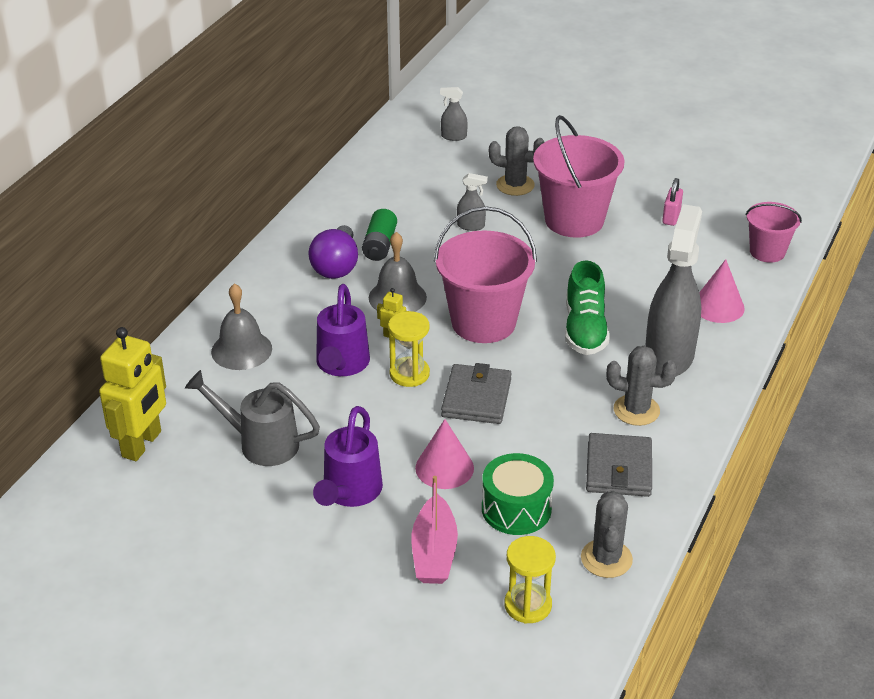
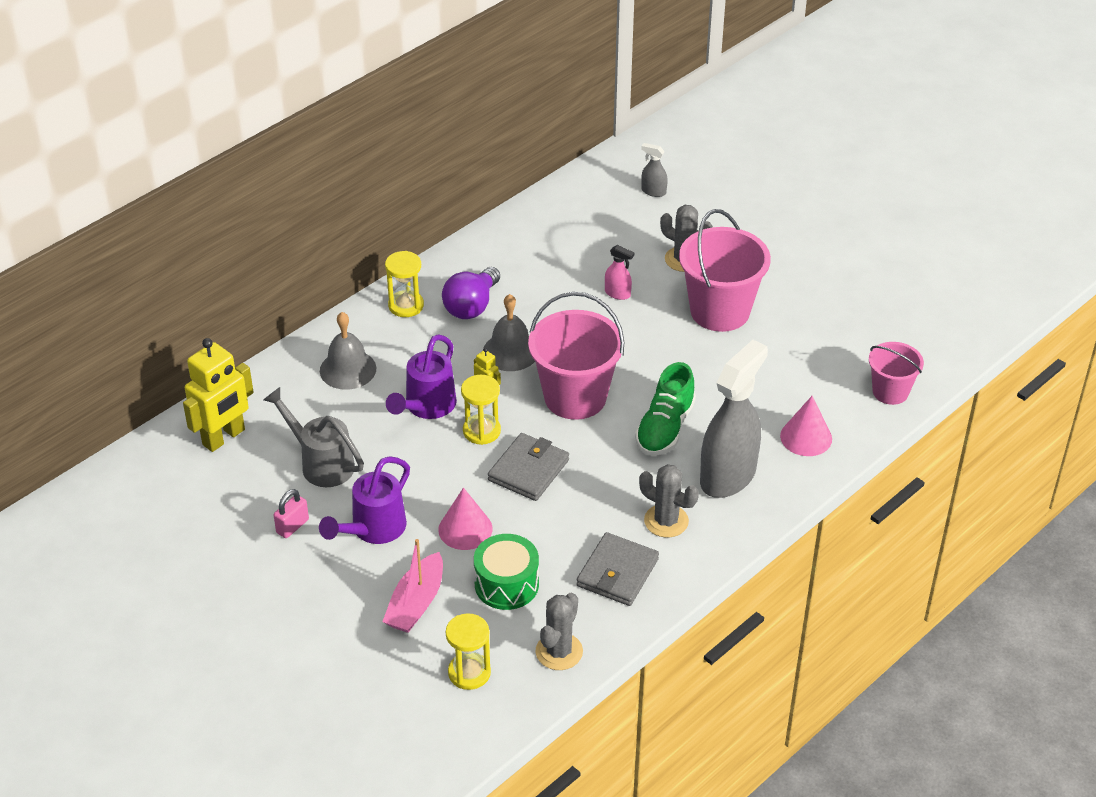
camera: 20 degrees right, 5 degrees up
green battery [362,209,397,261] -> none
grey spray bottle [457,173,488,231] -> pink spray bottle [605,245,634,300]
pink padlock [662,178,683,226] -> pink padlock moved to [274,489,309,538]
none -> yellow hourglass [385,251,424,317]

